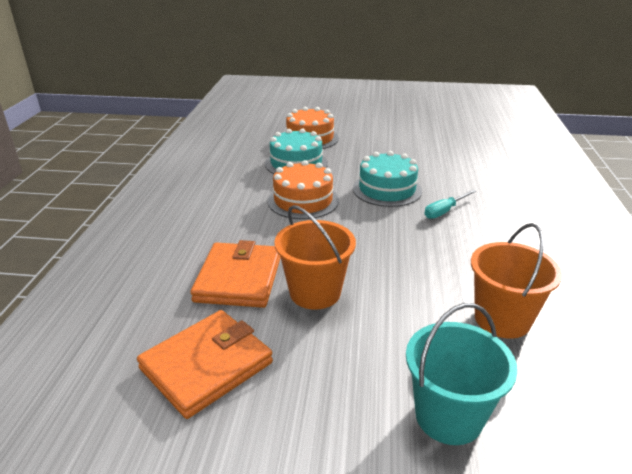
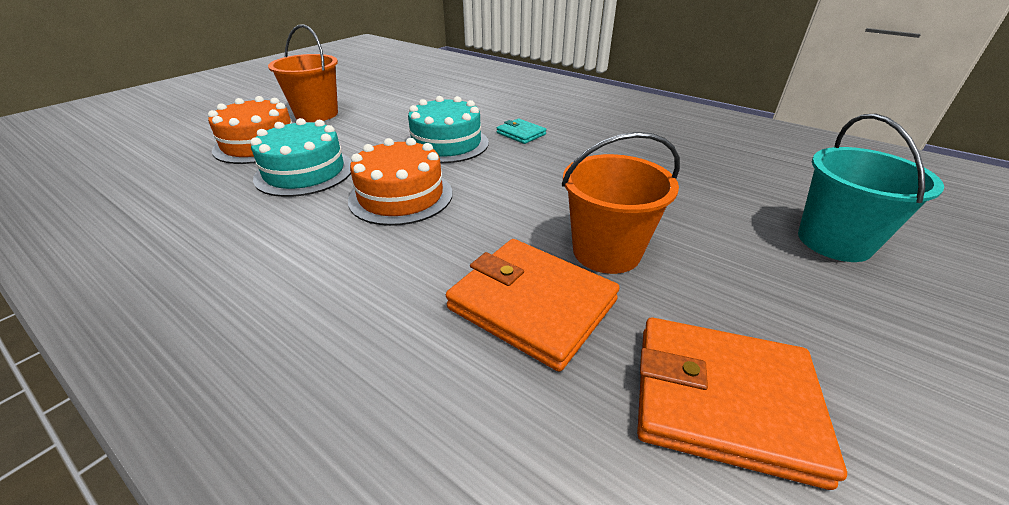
camera: 60 degrees left, 5 degrees up
orange wallet [137,310,273,419] -> orange wallet turned 60 degrees counterclockwise [637,318,847,490]
turquoise screwdriver [424,190,476,219] -> turquoise wallet [497,119,546,144]
orange bucket [471,223,562,339] -> orange bucket moved to [268,24,338,122]

